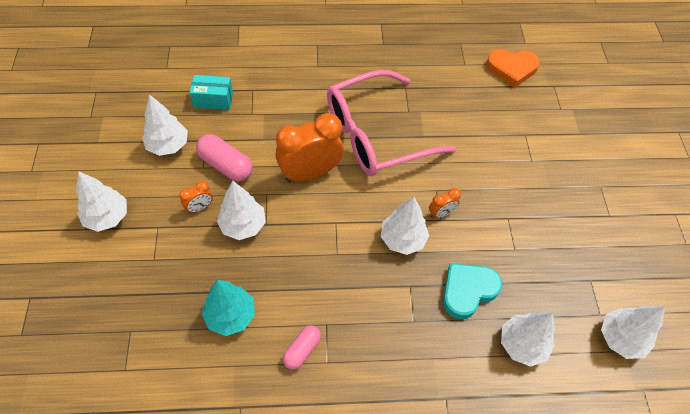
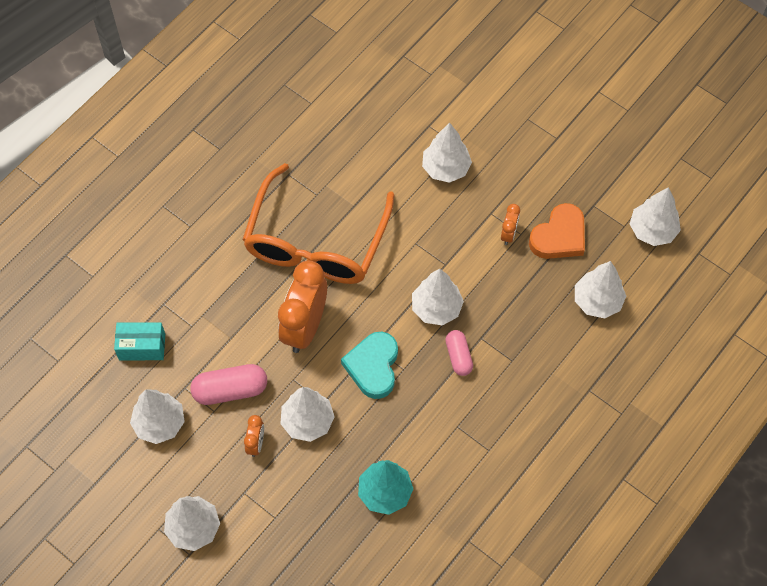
camera: 45 degrees left, 5 degrees up
turquoise box [190,75,233,110] -> turquoise box turned 45 degrees clockwise [114,322,165,360]
pink capsule [283,325,321,370] -> pink capsule moved to [445,330,473,376]
pink glasses [327,70,456,176] -> orange glasses [242,163,395,284]
orange clock [429,188,461,218] -> orange clock moved to [501,204,520,245]
turquoise heart [443,263,502,319] -> turquoise heart moved to [341,332,398,399]
orange heart [486,49,540,87] -> orange heart moved to [529,203,585,259]
none -> white tree [422,123,472,183]

